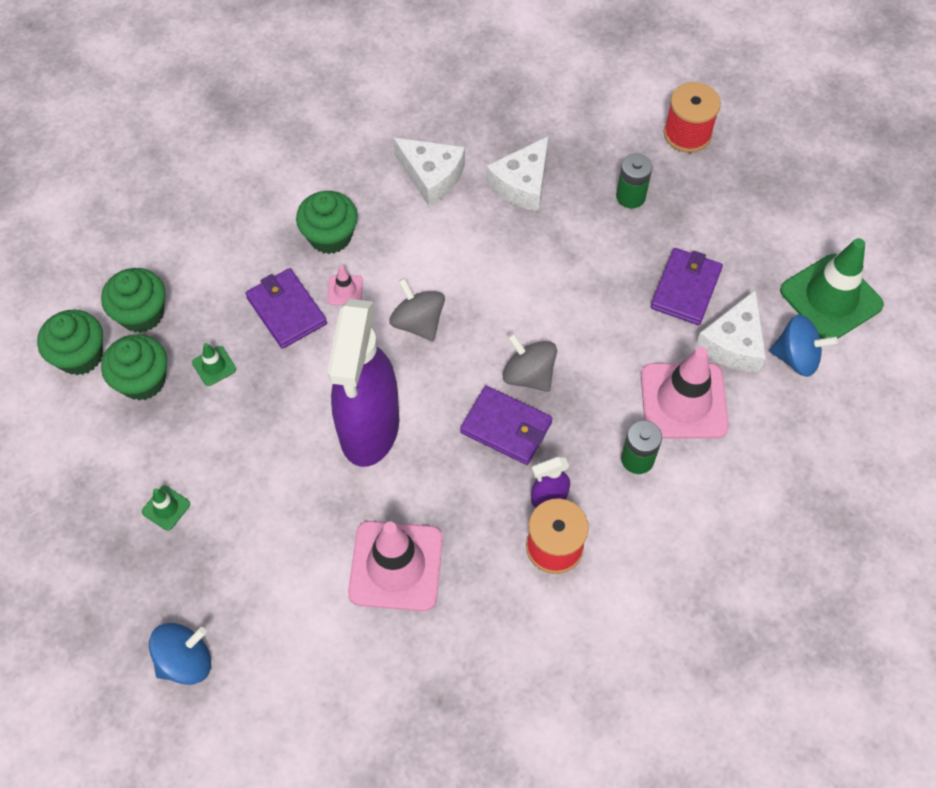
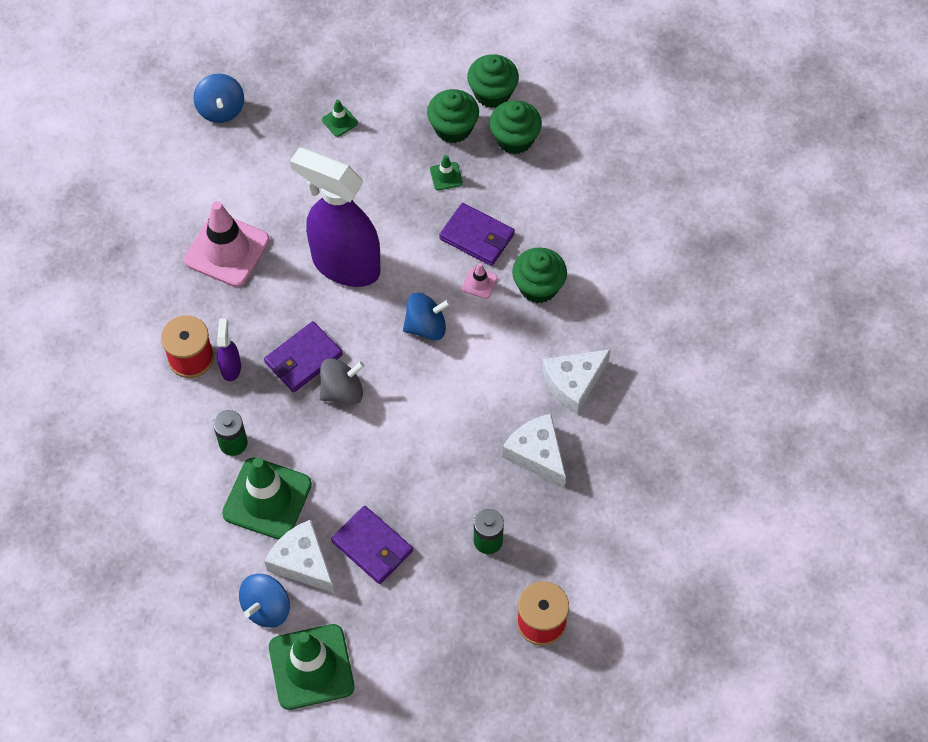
camera: 110 degrees right, 0 degrees up
purple wallet [245,268,327,349] -> purple wallet turned 45 degrees clockwise [439,203,515,266]
grey spinning top [389,278,445,341] -> blue spinning top [403,293,451,340]
pink traffic cone [641,347,729,439] -> green traffic cone [222,457,312,540]

